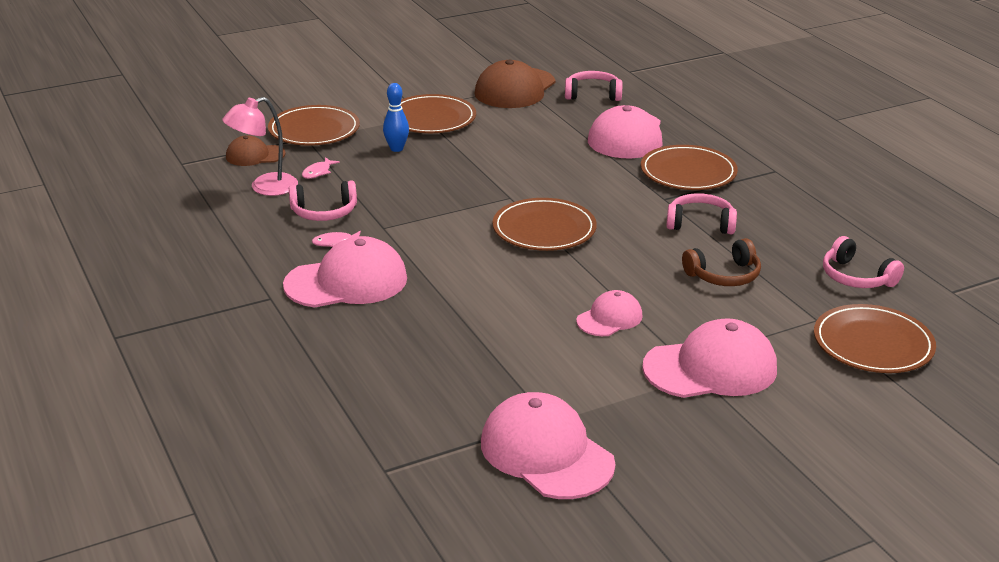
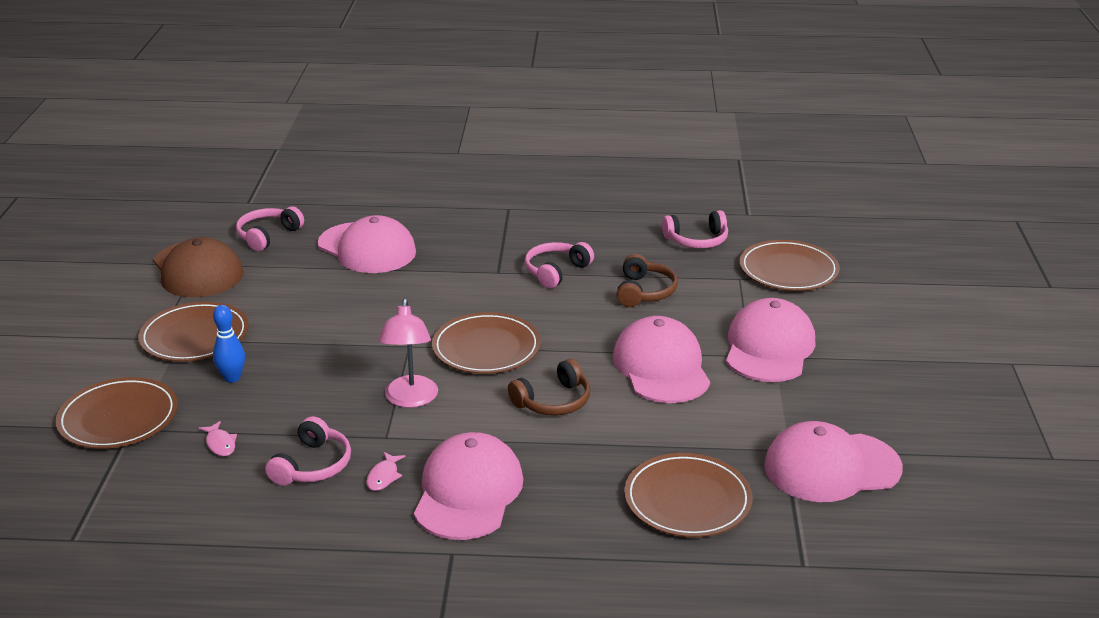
camera: 60 degrees left, 0 degrees up
pink lamp [222,97,298,196] -> pink lamp moved to [378,299,438,408]
brown cap [226,135,286,166] -> none
pink cap [576,290,643,336] -> pink cap [613,316,710,403], size x1.79
brown plate [641,145,738,190] -> brown plate moved to [624,453,753,537]
none -> brown headphones [508,359,590,415]

